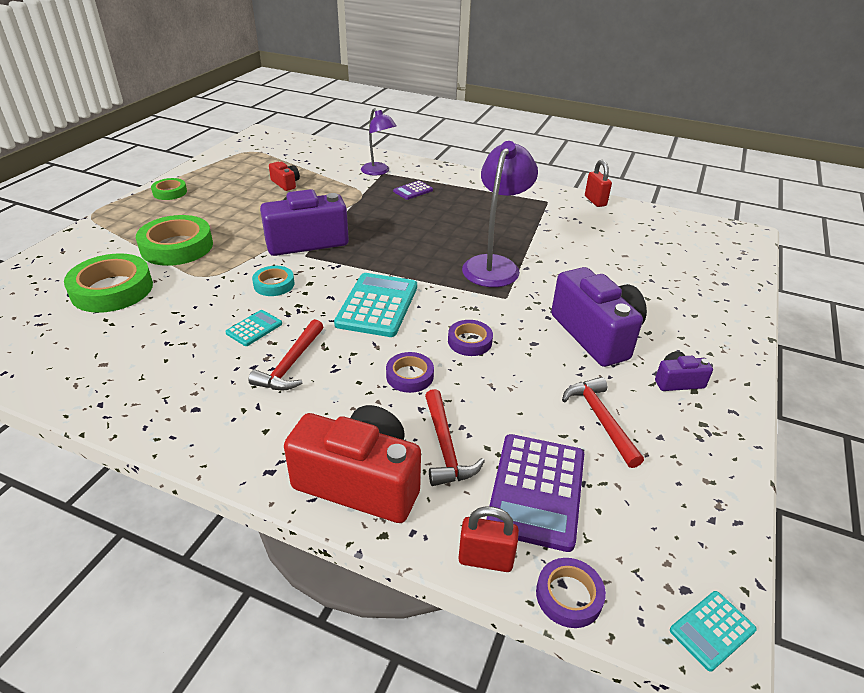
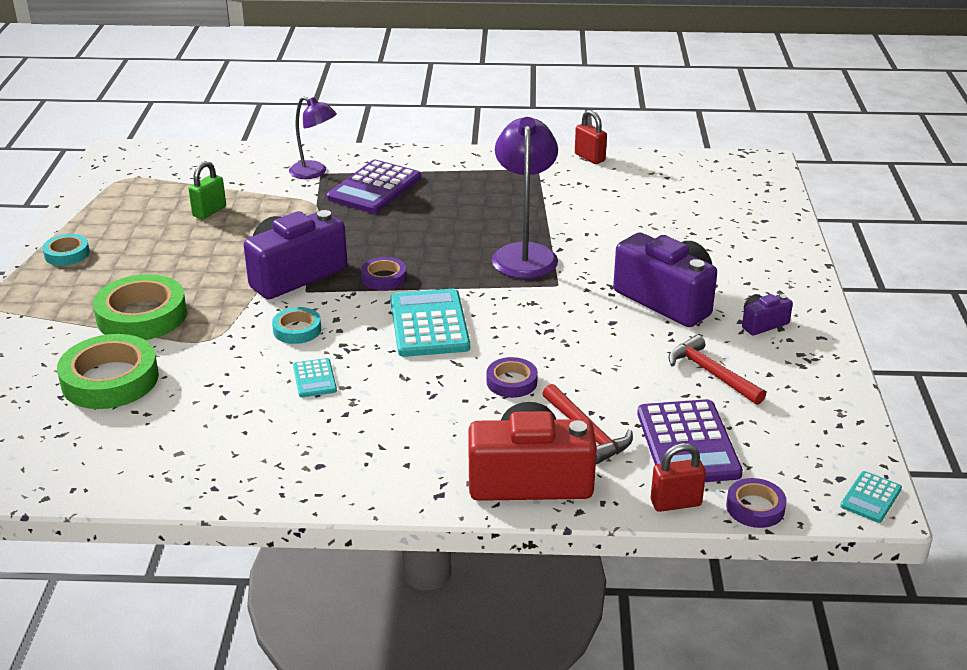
camera: 20 degrees left, 5 degrees down
green tape [151,178,187,200] -> turquoise tape [42,234,90,266]
turquoise calculator [225,310,282,346] -> turquoise calculator turned 150 degrees clockwise [293,358,337,397]
red hammer [248,319,323,390] -> none
red camera [269,162,300,191] -> green padlock [188,161,226,219]
purple calculator [393,180,433,200] -> purple calculator [327,160,421,213], size x2.00
purple tape [448,320,493,356] -> purple tape moved to [361,257,407,290]

